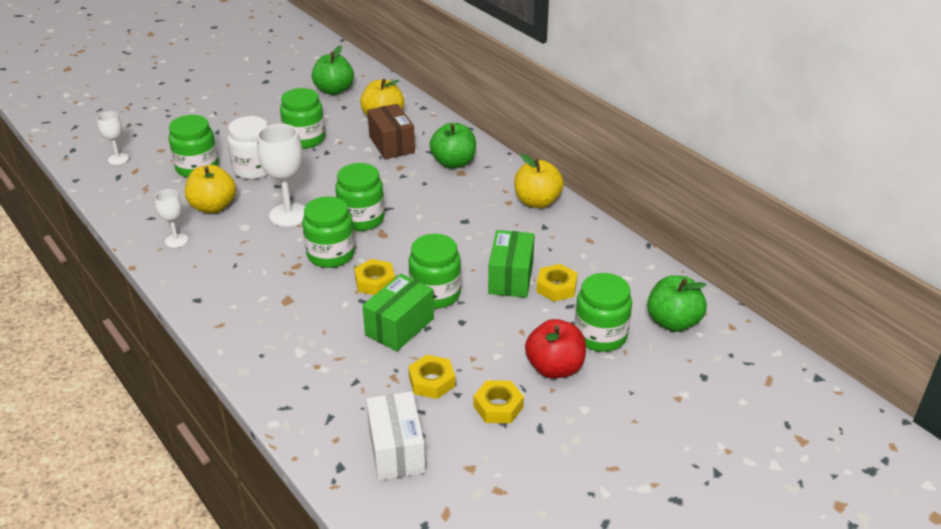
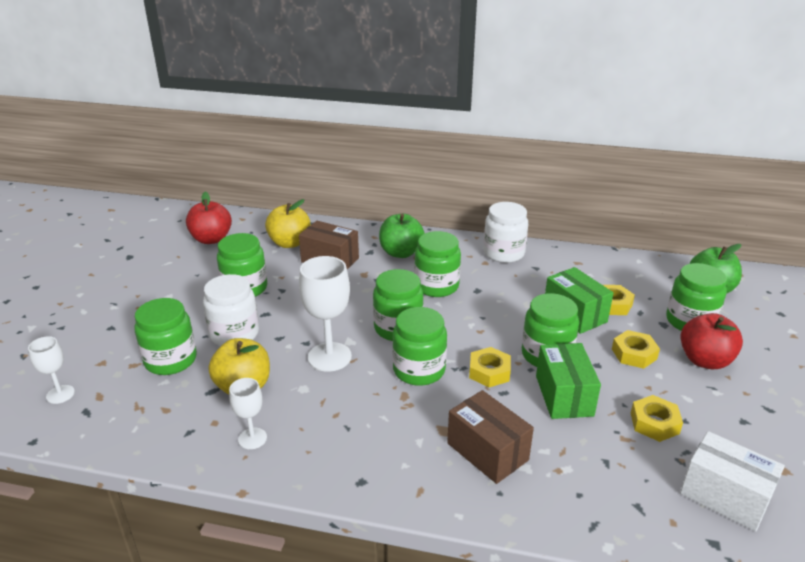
camera: 40 degrees left, 5 degrees down
green apple [312,45,354,95] -> red apple [186,192,232,244]
yellow nut [474,380,524,423] -> yellow nut moved to [612,330,660,369]
yellow apple [514,154,564,208] -> white jar [483,202,528,263]
none -> green jar [414,231,461,297]
none -> brown box [447,390,534,484]

